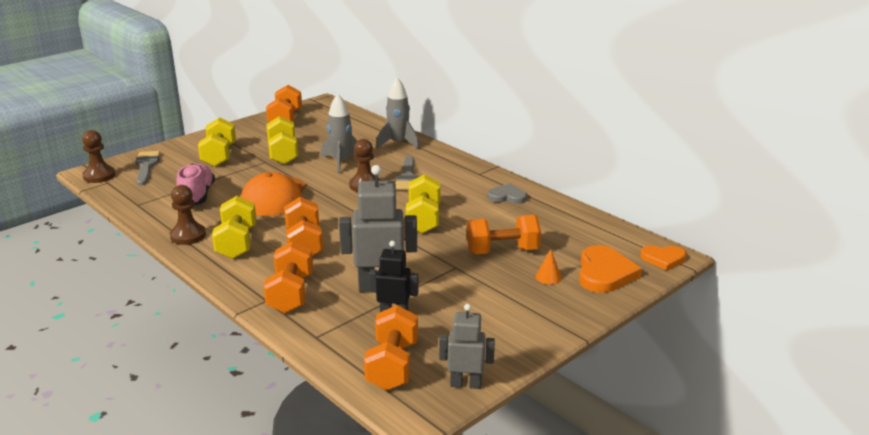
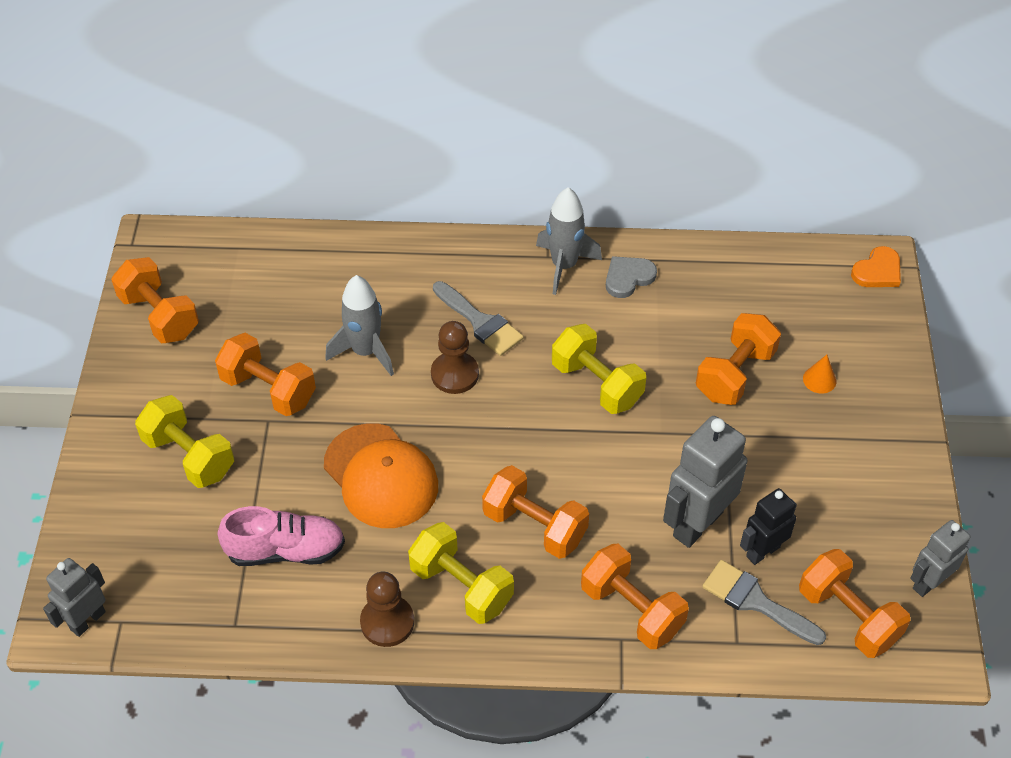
camera: 45 degrees left, 25 degrees up
brown pawn [82,130,115,183] -> grey robot [43,558,106,637]
grey brush [136,151,160,185] -> grey brush moved to [702,560,826,645]
pink shoe [176,164,215,205] -> pink shoe turned 135 degrees clockwise [218,506,345,566]
yellow dumbbell [266,116,298,165] -> orange dumbbell [215,333,316,416]
grey rocket [376,77,419,149] -> grey rocket moved to [536,187,602,295]
orange heart [579,245,642,293] -> none

